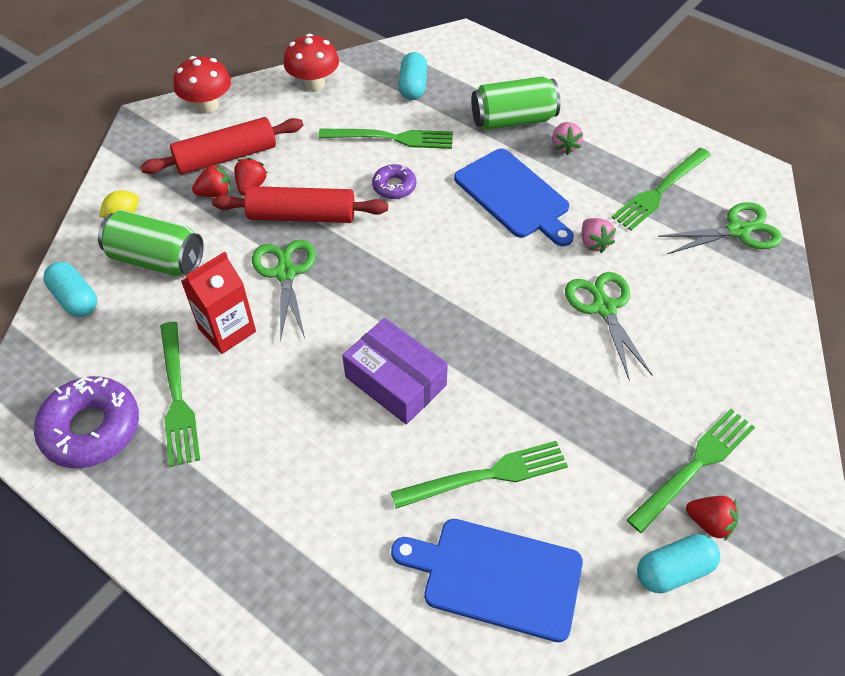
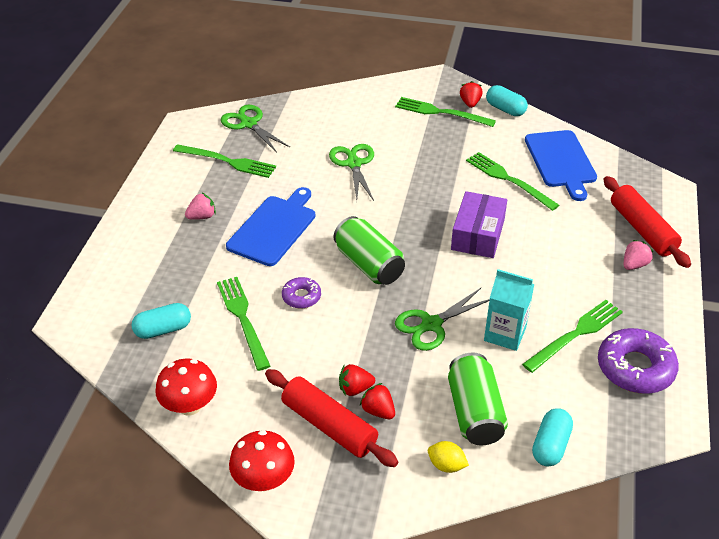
camera: 115 degrees left, 10 degrees down
red carton [181,252,256,354] -> turquoise carton [484,269,534,351]
red rolling pin [212,186,388,223] -> red rolling pin moved to [603,176,691,268]
green can [471,77,560,130] -> green can moved to [334,216,405,285]
green scissors [565,272,653,379] -> green scissors turned 120 degrees clockwise [329,144,374,201]
pink strawberry [582,218,616,253] -> pink strawberry moved to [624,240,654,270]

